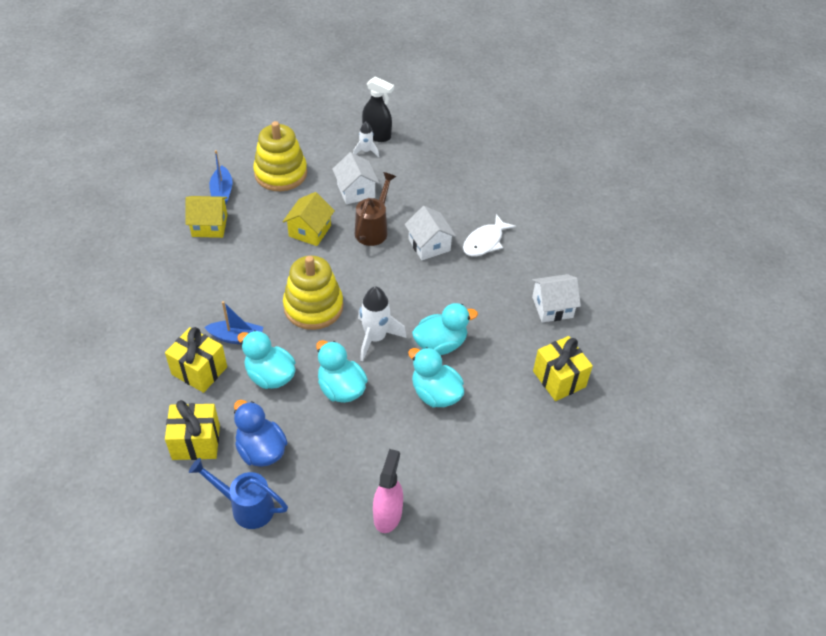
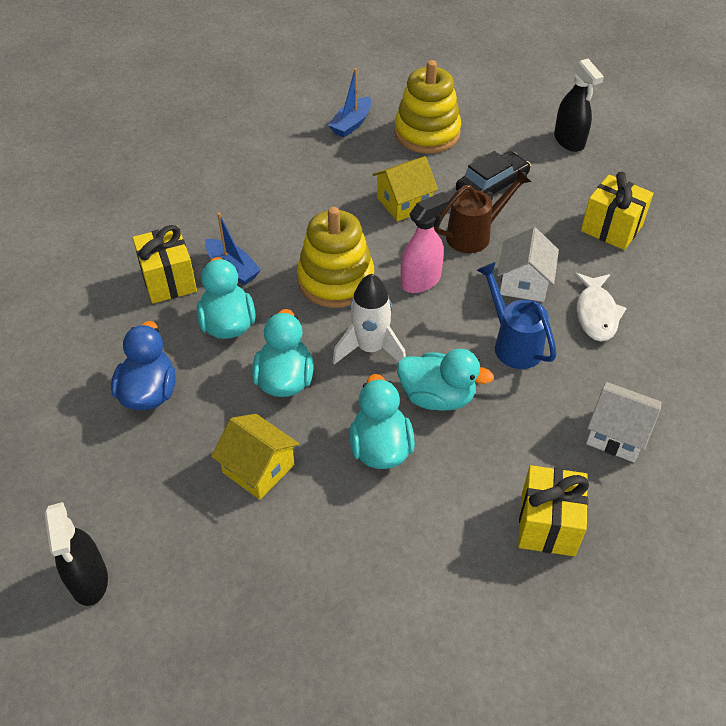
camera: 40 degrees right, 0 degrees up
yellow gift [165,400,220,460] -> yellow gift moved to [581,172,653,250]
yellow house [185,196,227,238] -> yellow house moved to [211,414,299,500]
blue watering can [189,458,288,529] -> blue watering can moved to [477,262,557,369]
white house [332,152,379,204] -> black car [456,151,531,200]
white rocket [353,122,379,157] -> none
pink spray bottle [373,449,403,533] -> pink spray bottle moved to [401,192,450,293]
white fish [463,214,516,256] -> white fish turned 75 degrees counterclockwise [574,273,627,342]
none -> black spray bottle [44,502,108,606]

